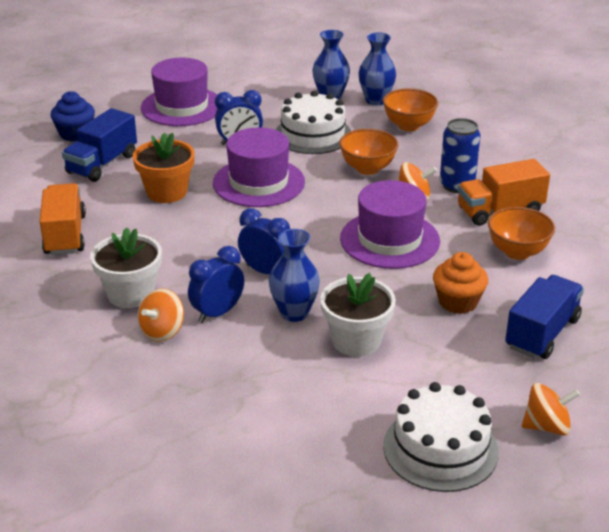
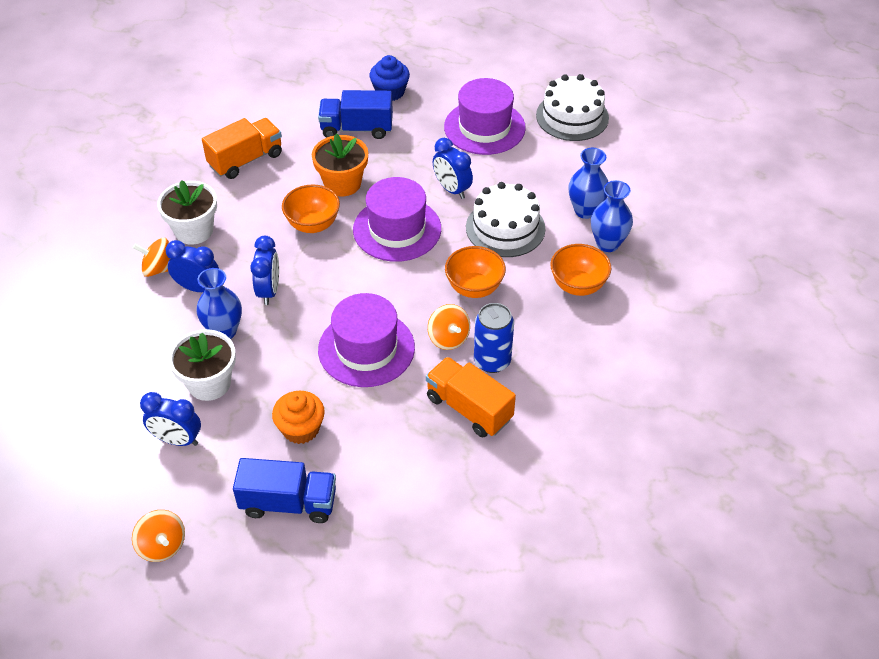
camera: 60 degrees right, 15 degrees up
white cake [383,382,499,492] -> white cake moved to [536,74,609,141]
orange bowl [488,207,555,260] -> orange bowl moved to [282,184,340,233]
none -> blue clock [140,392,201,446]

